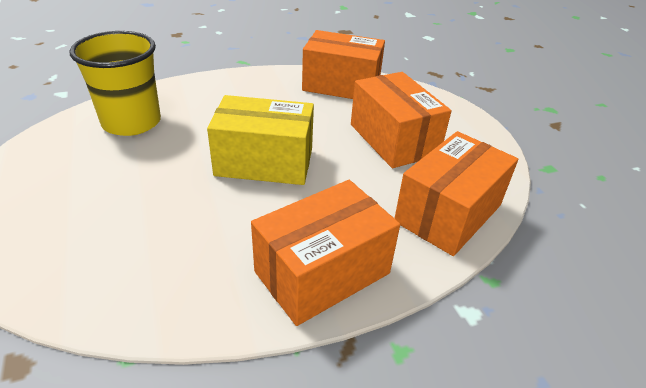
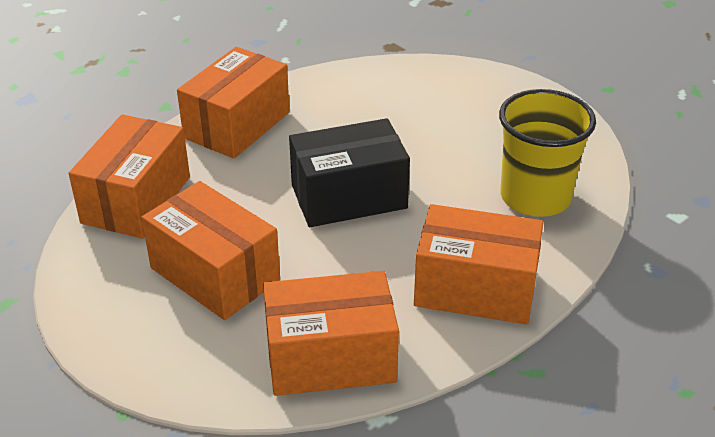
camera: 160 degrees right, 0 degrees up
yellow box [207,95,314,185] -> black box [289,118,410,227]
none -> orange box [414,204,544,324]

